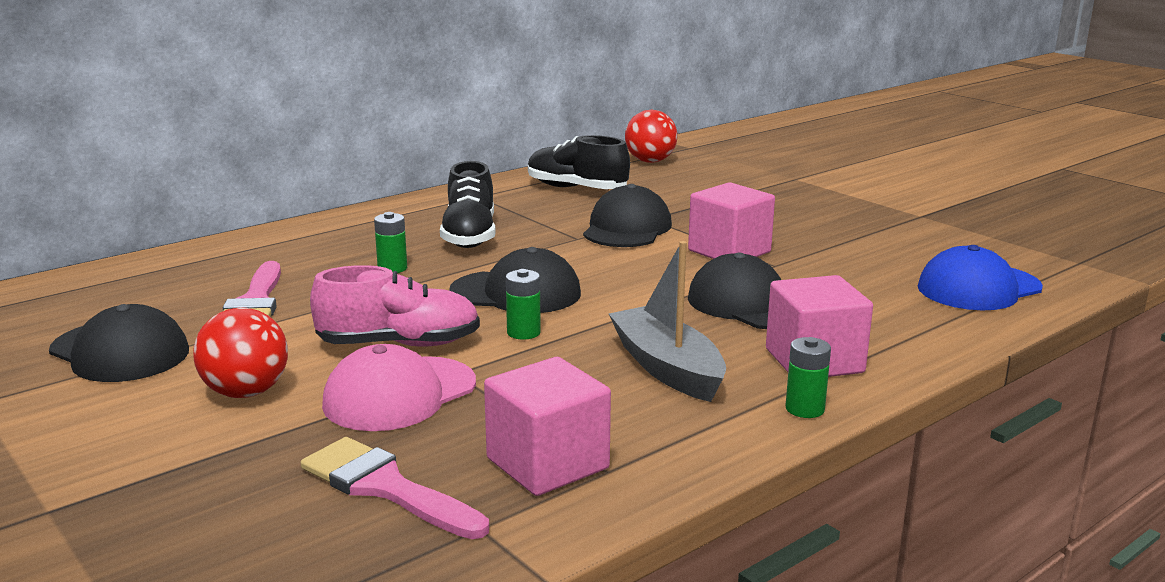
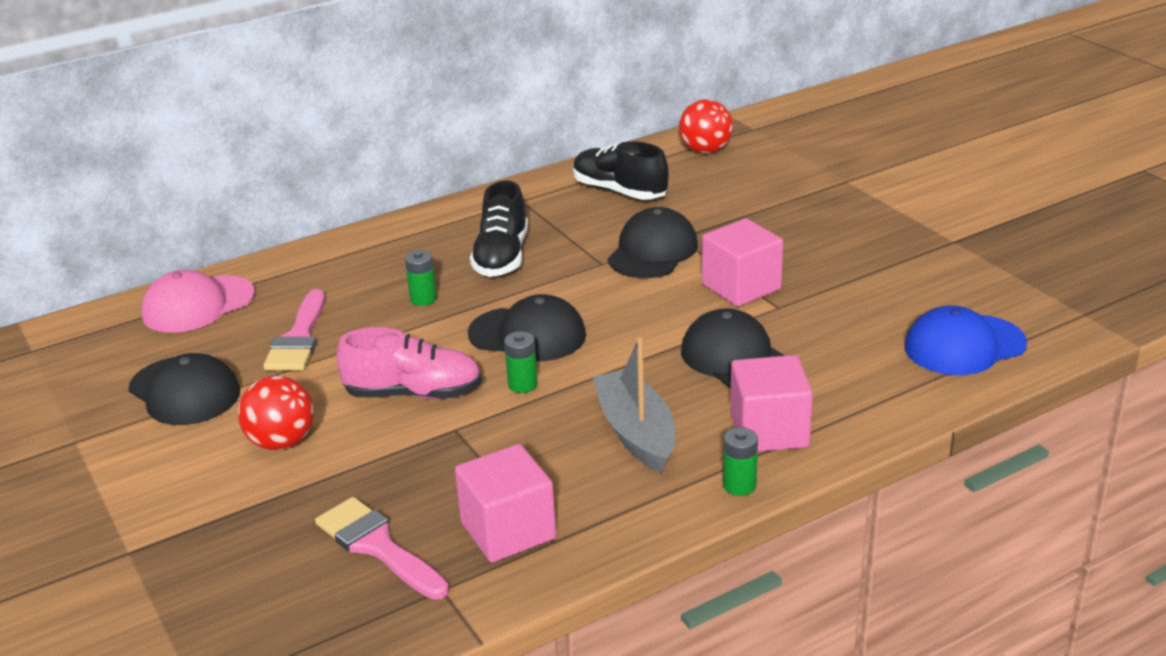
camera: 10 degrees right, 10 degrees up
pink cap [322,344,476,431] -> pink cap moved to [141,270,255,333]

